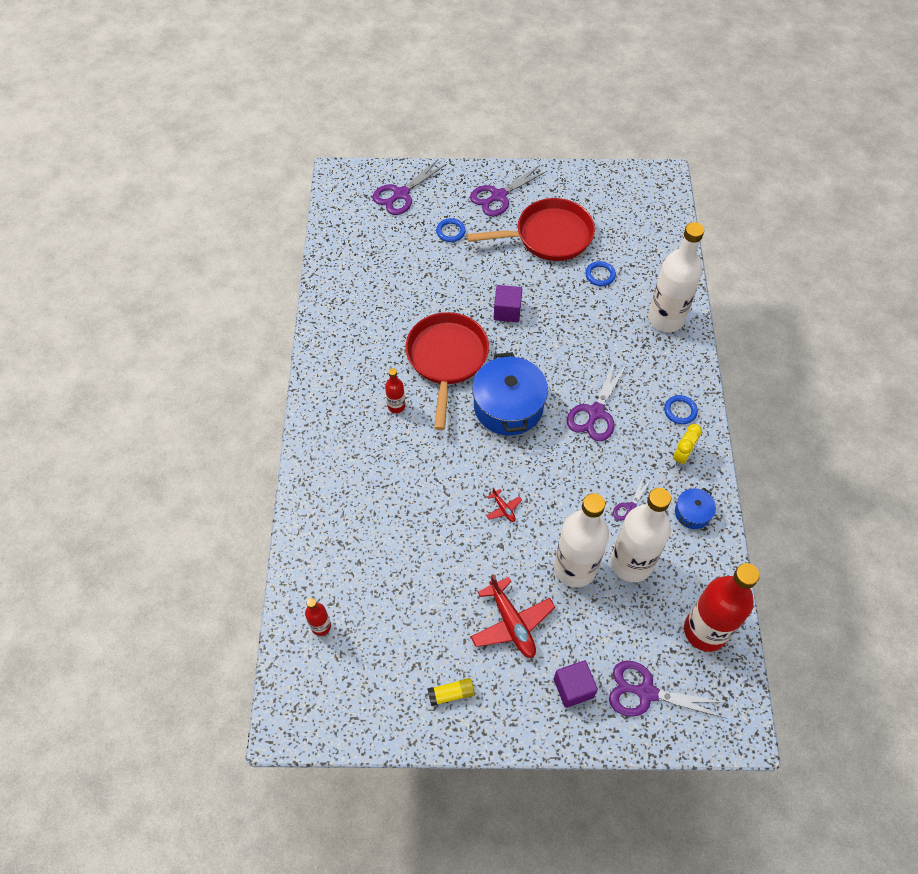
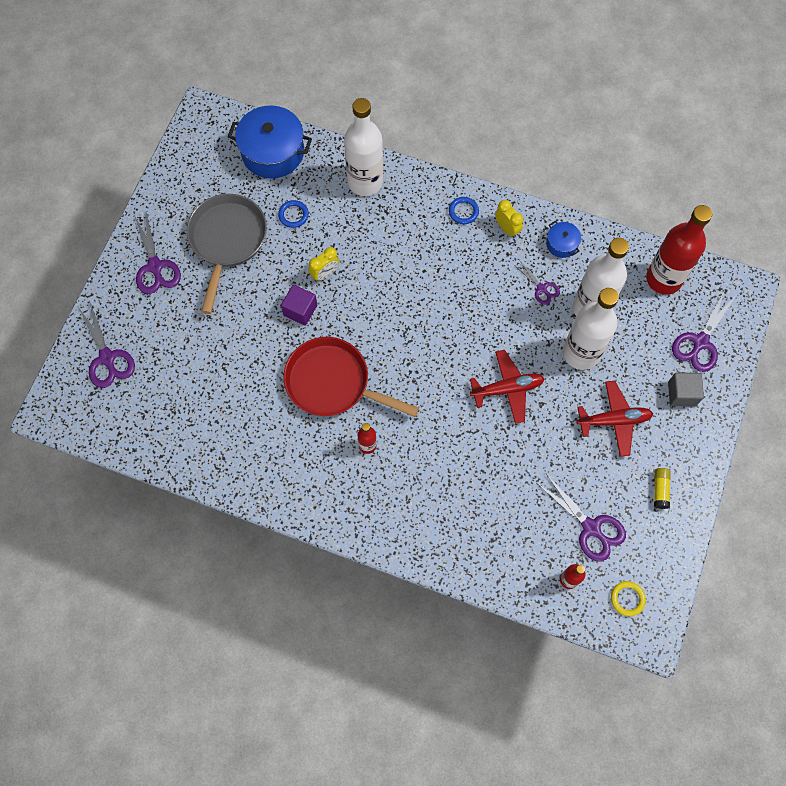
camera: 70 degrees left, 10 degrees up
blue ring [436,218,466,242] -> none
red pan [467,198,595,261] -> grey pan [187,194,267,314]
blue pot [472,352,548,436] -> blue pot moved to [228,105,312,179]
red plane [486,487,522,522] -> red plane [470,350,545,424], size x2.10
purple cube [554,660,598,708] -> grey cube [668,373,704,407]
purple scissors [567,361,628,441] -> purple scissors moved to [537,474,626,562]
none -> yellow clock [308,247,339,281]
none -> yellow ring [611,581,646,616]

